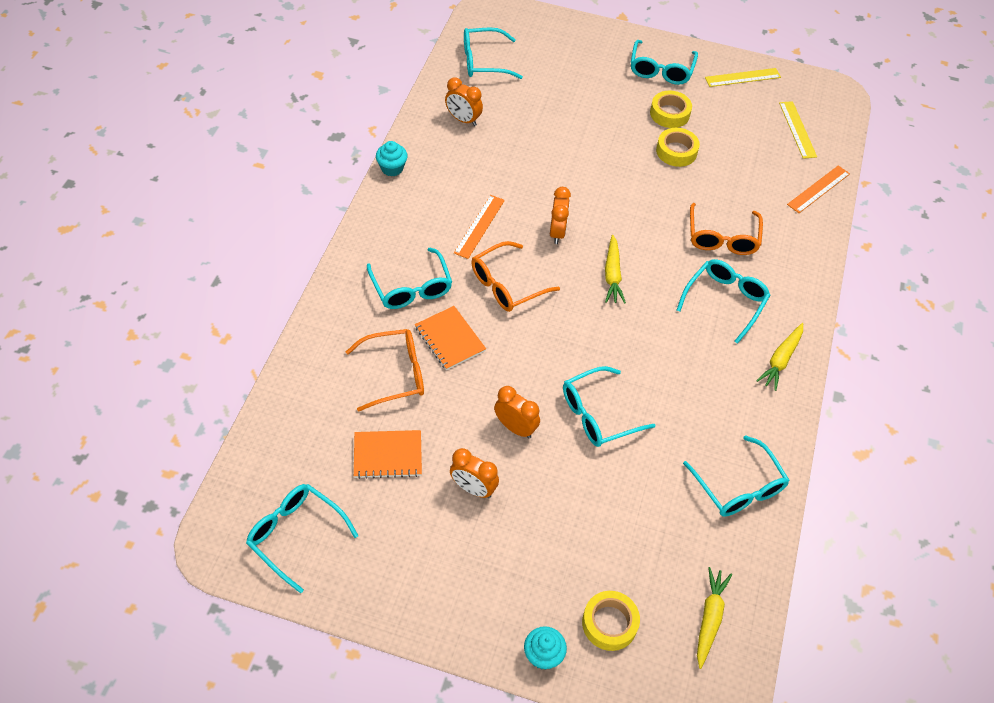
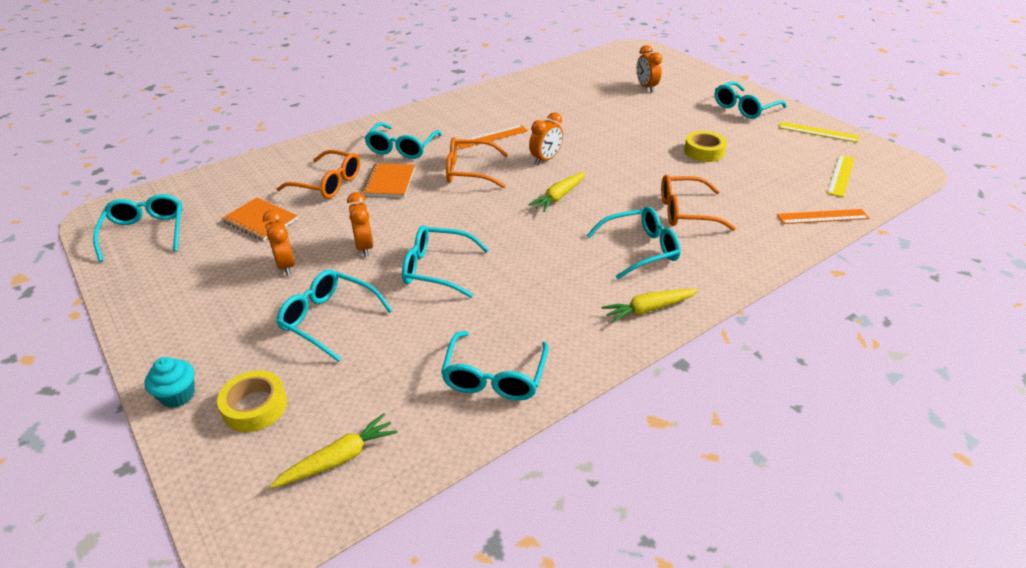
camera: 40 degrees right, 15 degrees down
turquoise cupcake [376,141,408,176] -> none
orange clock [445,77,483,126] -> orange clock moved to [637,45,662,92]
turquoise glasses [464,27,523,79] -> turquoise glasses moved to [276,269,393,362]
yellow tape [650,91,692,128] -> none
orange glasses [690,203,763,255] -> orange glasses turned 45 degrees clockwise [661,175,736,231]

